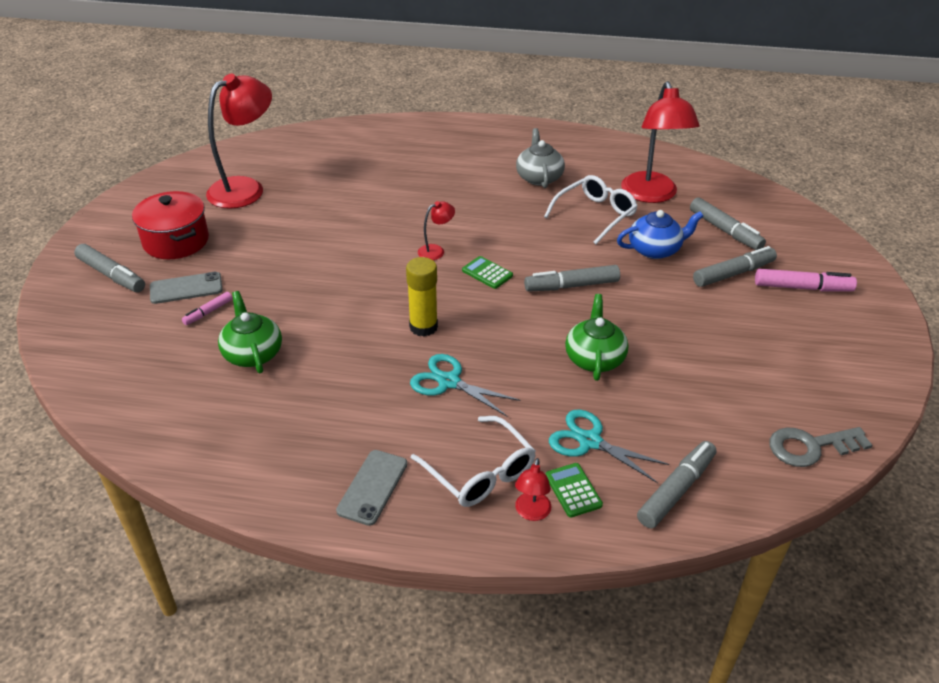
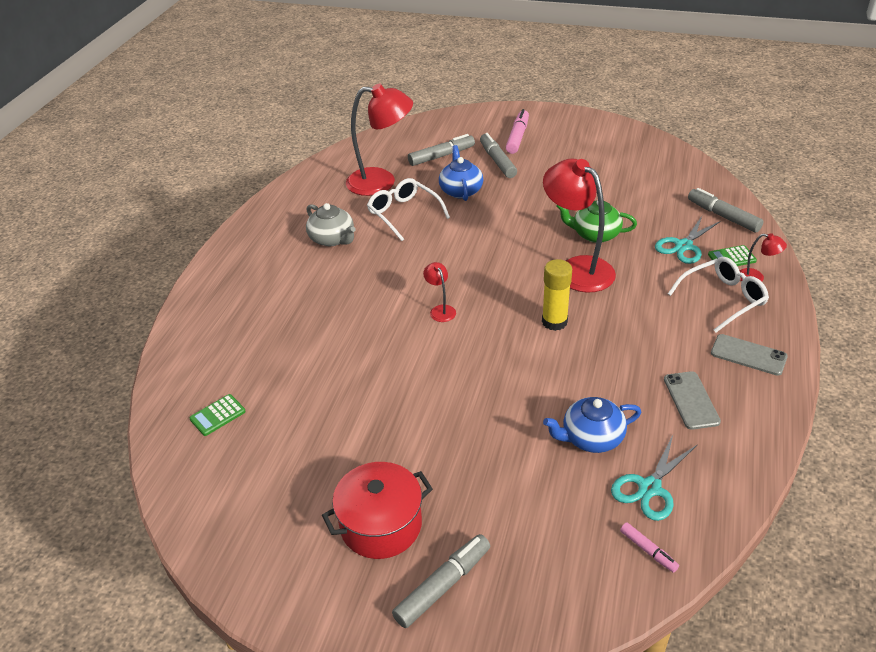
camera: 80 degrees left, 0 degrees up
grey phone [150,272,222,304] -> grey phone moved to [664,371,721,430]
pink marker [182,292,232,325] -> pink marker moved to [620,522,679,573]
red lamp [206,74,272,209] -> red lamp moved to [543,159,616,292]
green teapot [218,291,282,373] -> blue teapot [543,397,641,453]
turquoise scissors [410,354,521,416] -> turquoise scissors moved to [611,435,698,521]
green calculator [462,256,513,289] -> green calculator moved to [189,394,246,436]
grey teapot [516,128,565,188] -> grey teapot turned 135 degrees counterclockwise [306,203,356,246]
grey marker [524,265,620,292] -> none
grey key [770,427,872,467] -> none

